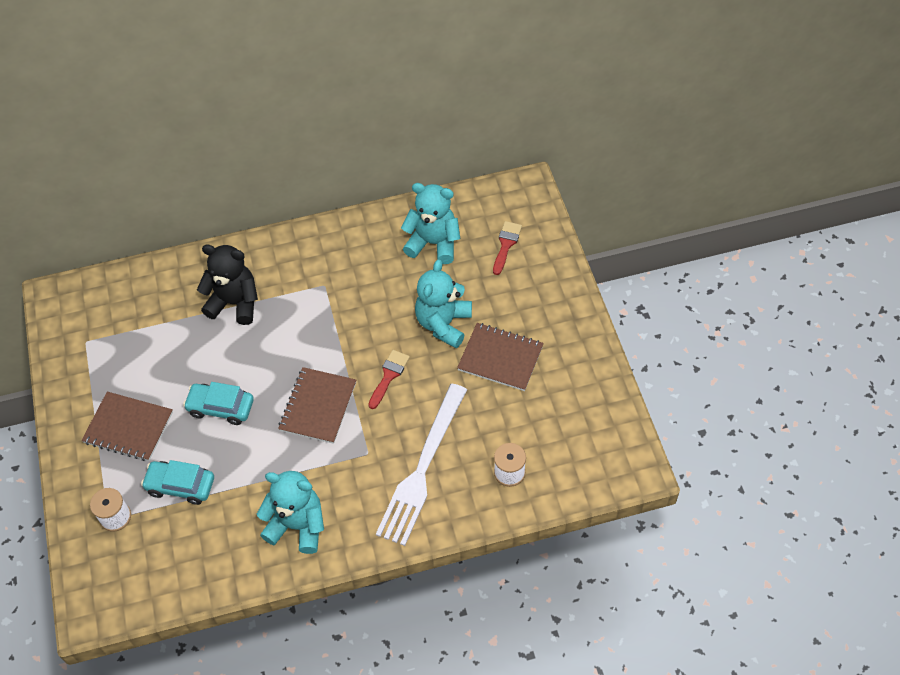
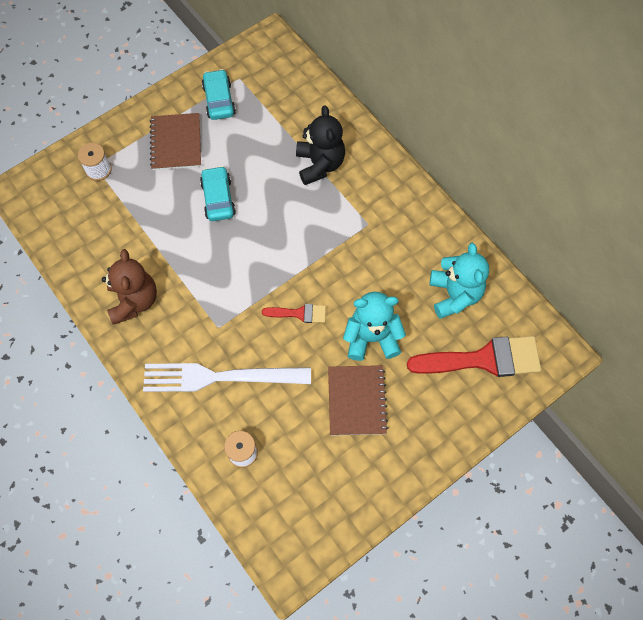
camera: 65 degrees right, 10 degrees up
turquoise car [141,460,214,505] -> turquoise car moved to [202,69,236,120]
turquoise teddy bear [257,471,324,554] -> brown teddy bear [102,249,157,325]
brown notebook [278,367,356,444] -> none
red brush [493,221,522,275] -> red brush [407,336,541,377], size x2.01

